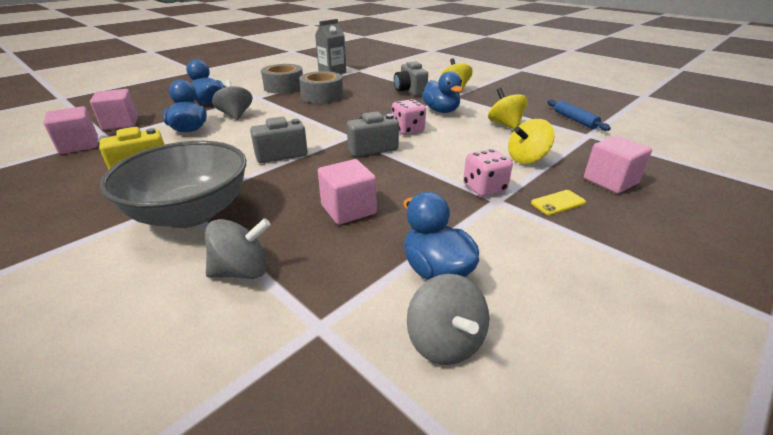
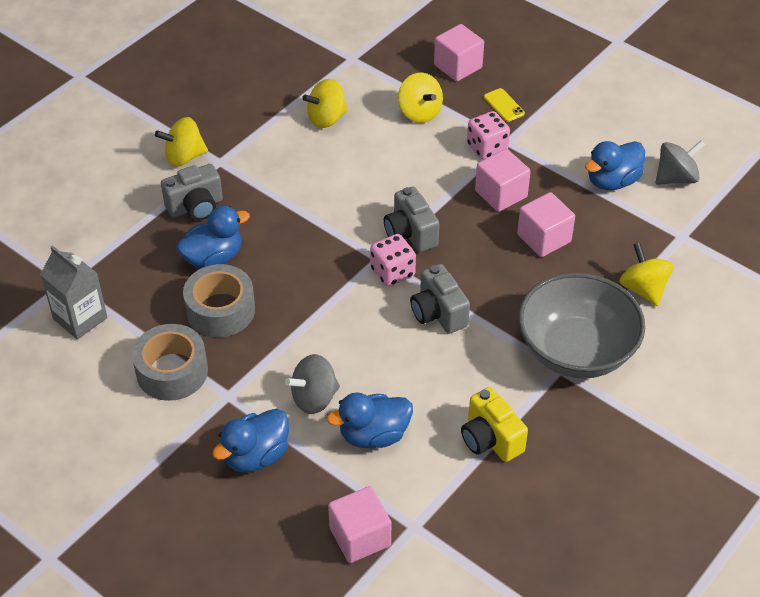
camera: 95 degrees left, 15 degrees up
pink cube [43,106,98,154] -> pink cube moved to [475,149,531,212]
grey spinning top [205,218,271,279] -> yellow spinning top [619,242,674,306]
pink dice [392,99,426,135] -> pink dice moved to [370,234,416,287]
blue duck [422,71,463,113] -> blue duck moved to [176,206,250,268]
blue rolling pin [547,100,611,131] -> none

